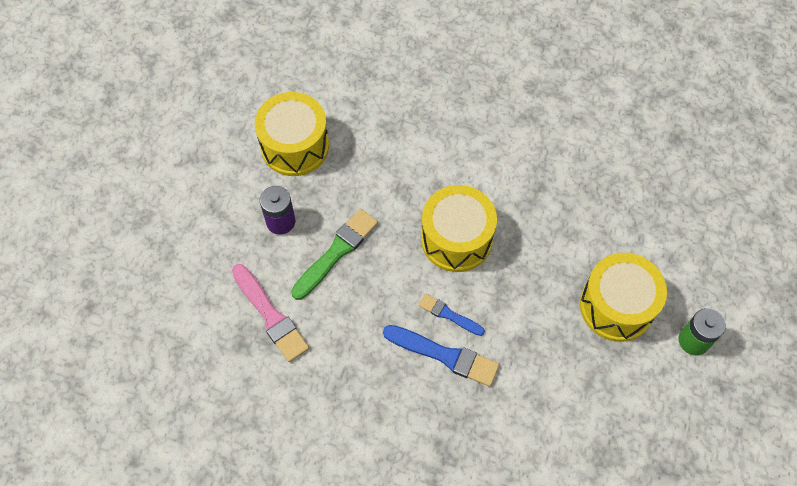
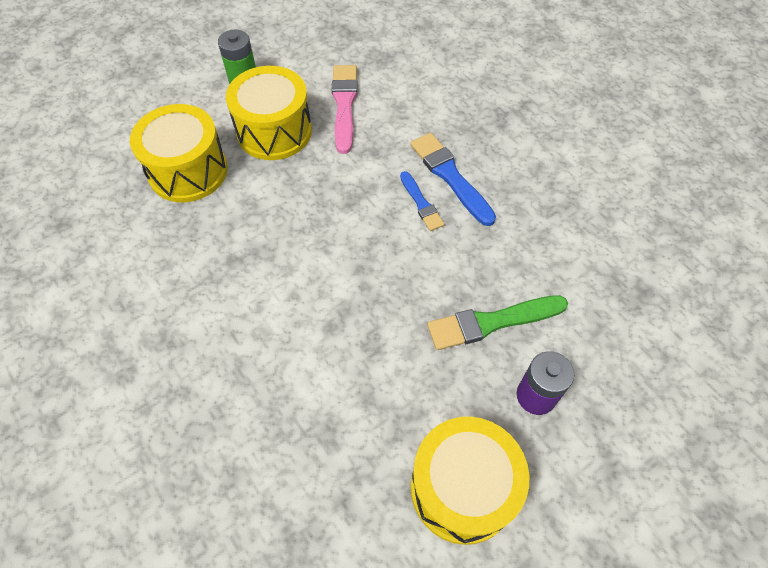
camera: 145 degrees left, 5 degrees down
pink brush [232,264,309,362] -> pink brush moved to [332,65,358,154]
yellow drum [421,185,497,272] -> yellow drum moved to [130,104,228,202]

